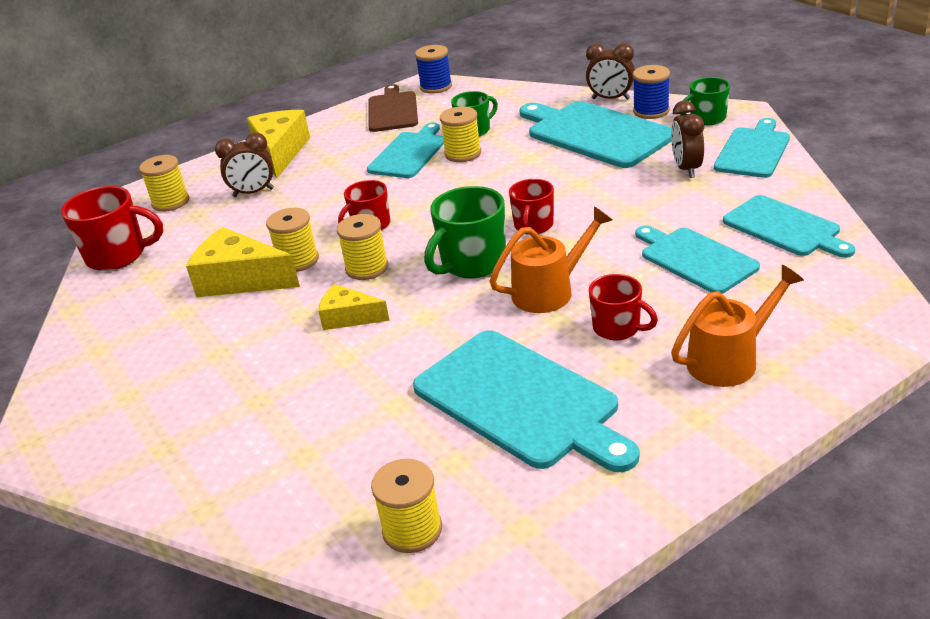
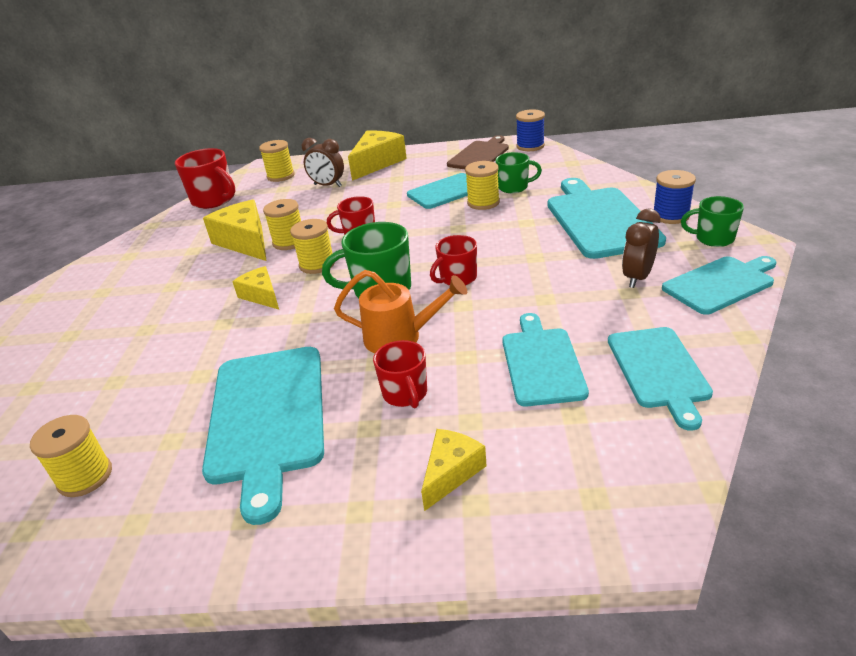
camera: 35 degrees right, 0 degrees up
brown clock [586,43,635,100] -> none
orange watering can [671,265,804,387] -> yellow cheese [421,429,487,511]

